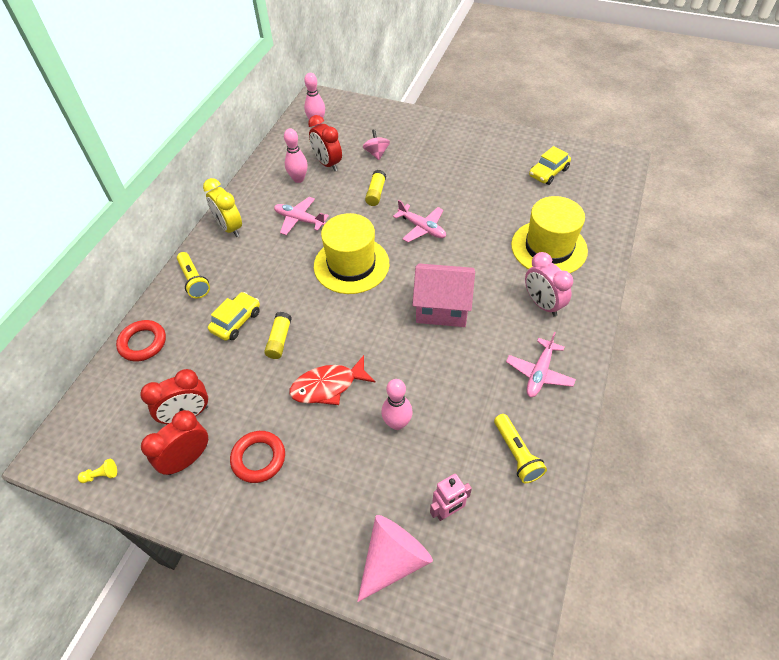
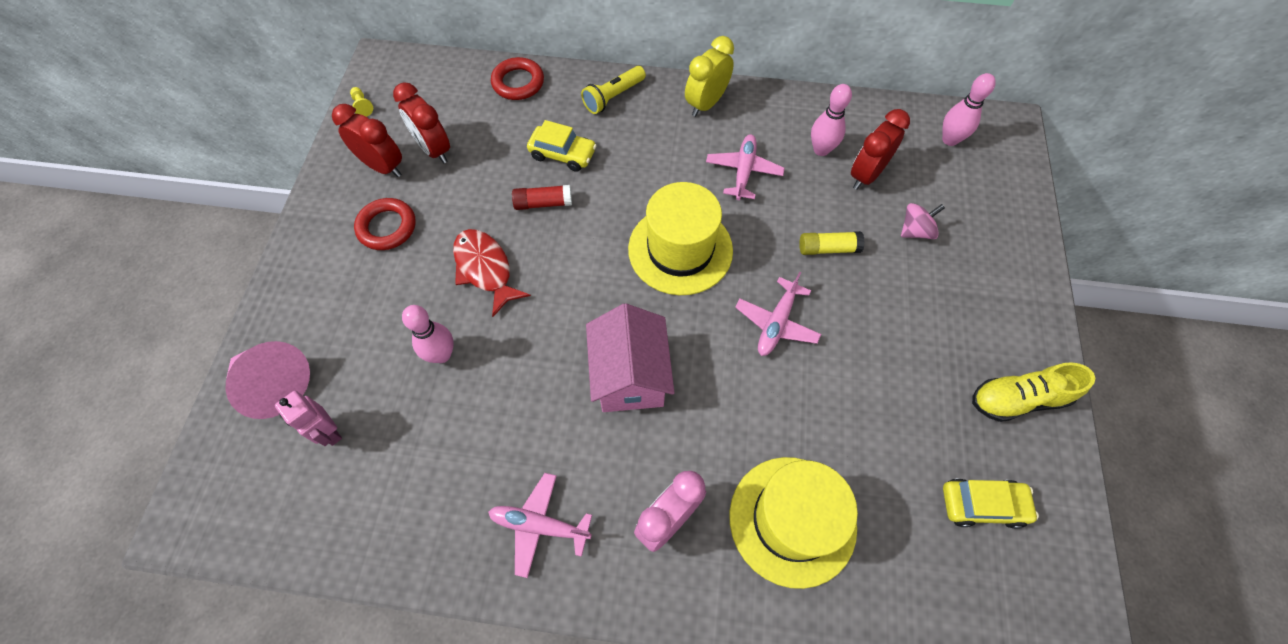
camera: 75 degrees right, 10 degrees up
yellow glue stick [264,312,292,359] -> red glue stick [512,185,572,210]
yellow flashlight [494,414,547,483] -> none
yellow car [529,146,571,185] -> yellow car turned 150 degrees clockwise [943,478,1039,529]
none -> yellow shoe [972,362,1095,422]

